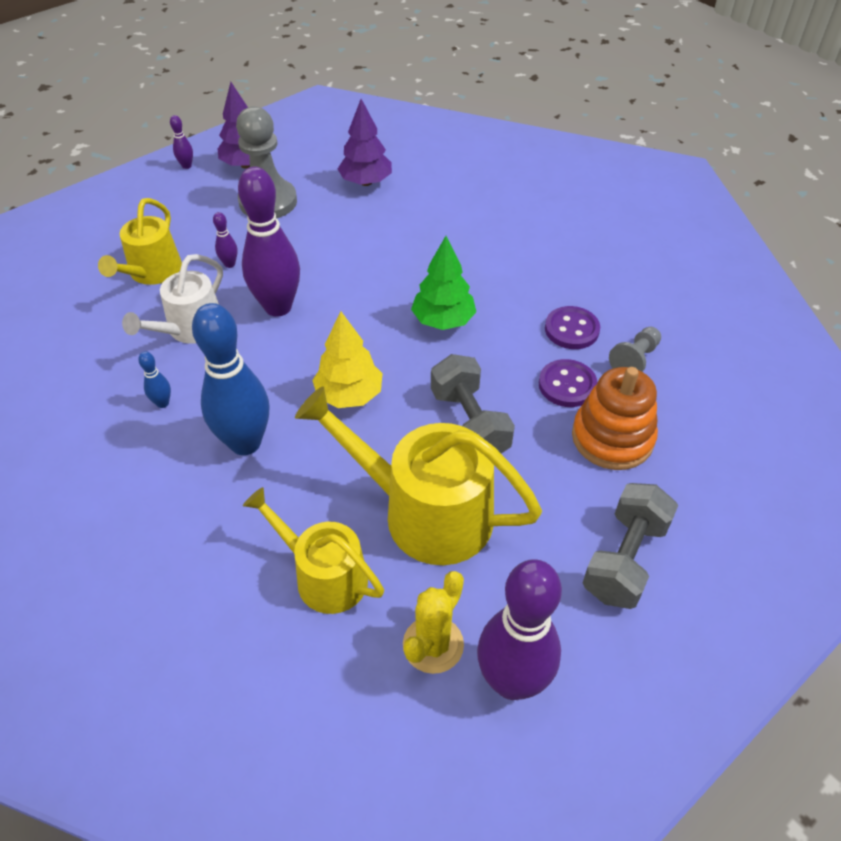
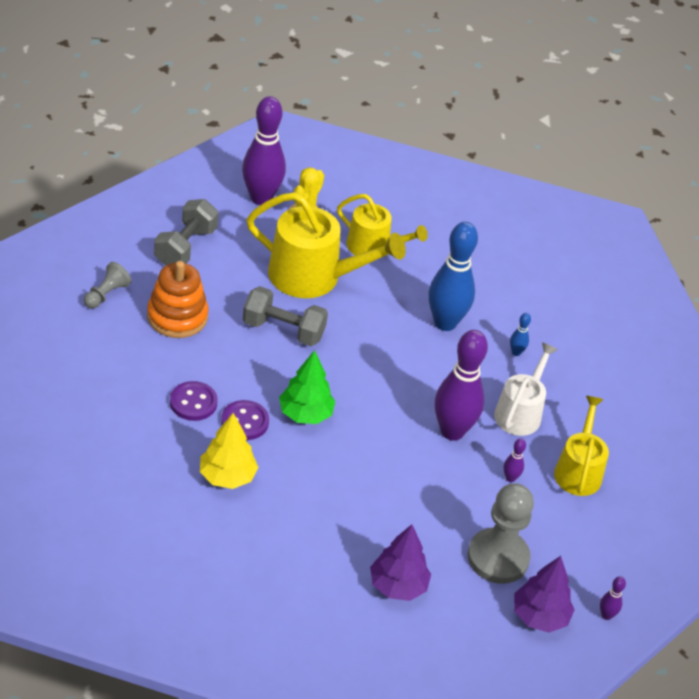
camera: 170 degrees right, 5 degrees down
yellow tree [312,311,383,408] -> yellow tree moved to [200,413,258,489]
grey dumbbell [431,354,515,453] -> grey dumbbell turned 45 degrees counterclockwise [243,286,328,346]
purple button [539,359,597,407] -> purple button moved to [221,400,269,440]
grey pawn [609,327,661,372] -> grey pawn moved to [84,262,132,309]

